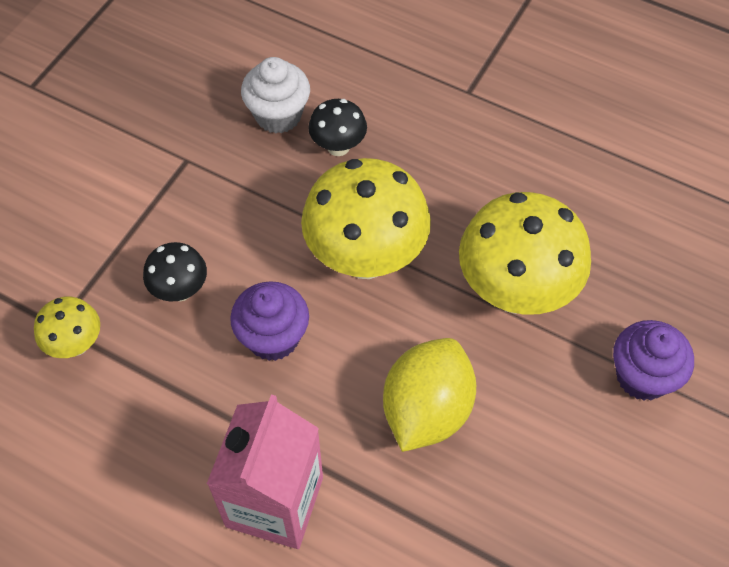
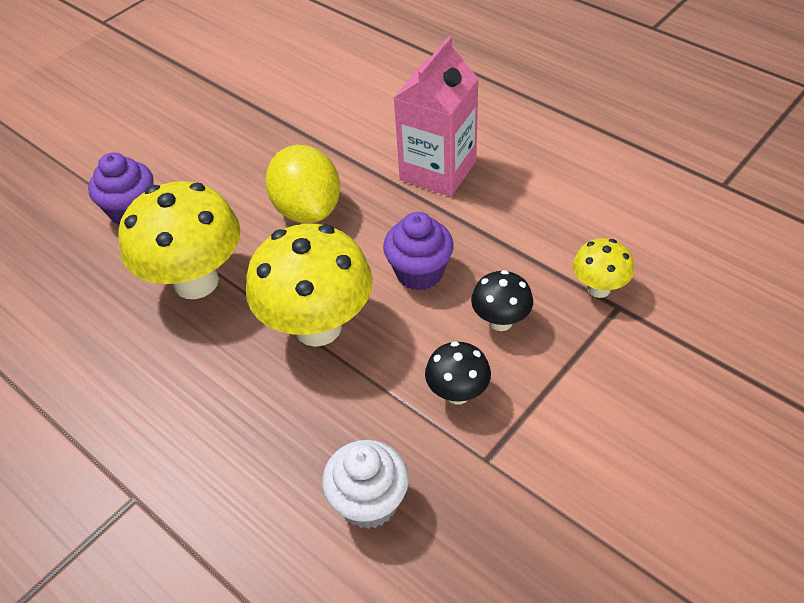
camera: 165 degrees left, 10 degrees down
black mushroom [308,99,367,156] -> black mushroom moved to [425,341,491,404]
yellow lemon [383,338,476,452] -> yellow lemon turned 60 degrees counterclockwise [266,145,340,223]

